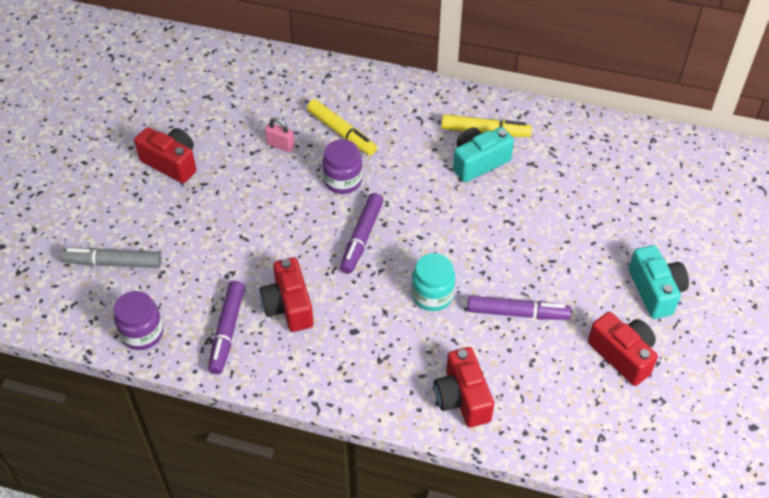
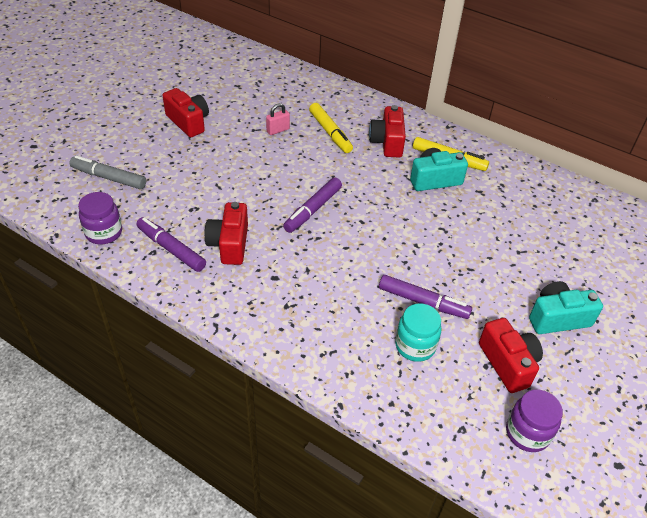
camera: 15 degrees right, 5 degrees down
purple marker [208,281,245,374] -> purple marker turned 105 degrees clockwise [136,217,206,272]
pink padlock [265,118,295,152] -> pink padlock turned 75 degrees counterclockwise [266,103,290,135]
purple jar [322,139,362,194] -> purple jar moved to [506,390,563,452]
turquoise jar [412,253,455,311] -> turquoise jar moved to [395,303,442,362]
red camera [434,347,494,427] -> red camera moved to [369,105,406,157]
turquoise camera [629,245,689,319] -> turquoise camera turned 105 degrees counterclockwise [529,281,603,334]

